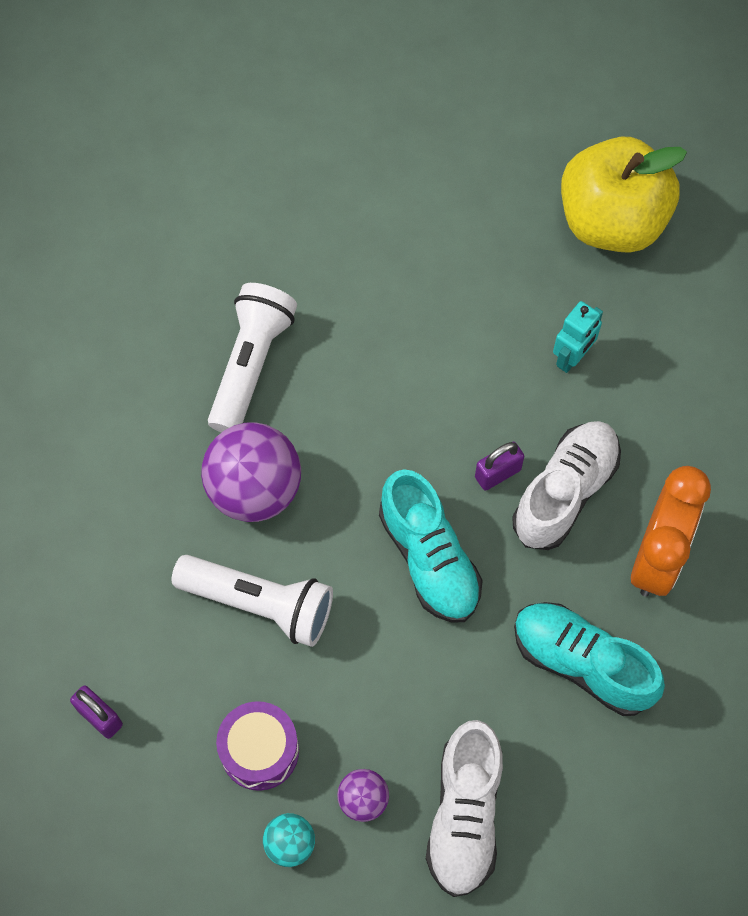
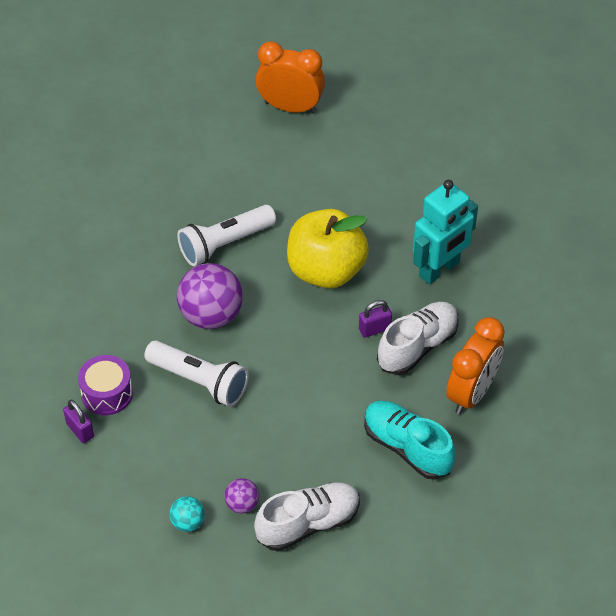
camera: 10 degrees right, 15 degrees down
white flashlight [208,283,297,433] -> white flashlight turned 150 degrees counterclockwise [177,205,276,266]
purple drum [216,701,299,791] -> purple drum moved to [78,355,133,415]
turquoise shoe [379,469,483,623] -> none
white shoe [426,720,503,897] -> white shoe turned 135 degrees counterclockwise [254,482,360,551]
turquoise robot [553,301,603,373] -> turquoise robot [413,180,478,284], size x1.81
yellow apple [561,137,687,253] -> yellow apple moved to [287,209,369,288]
none -> orange clock [256,41,325,114]

